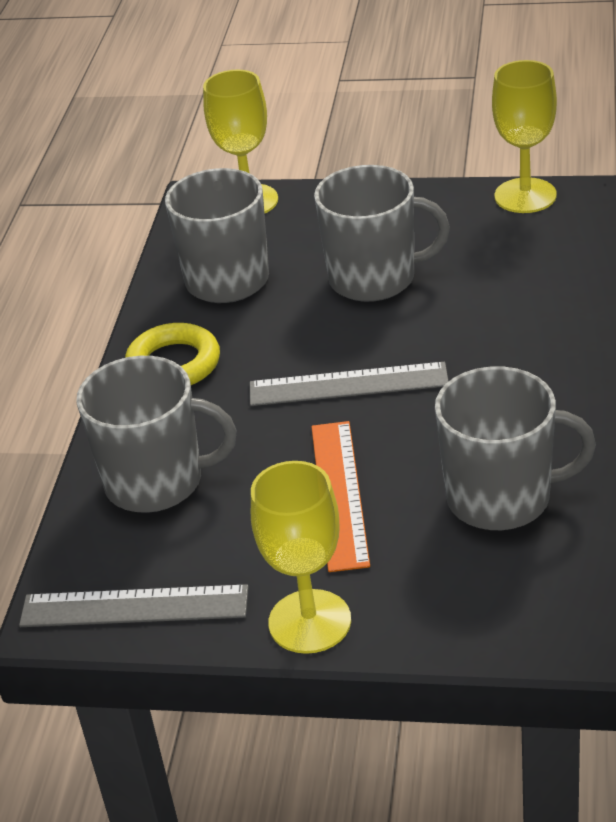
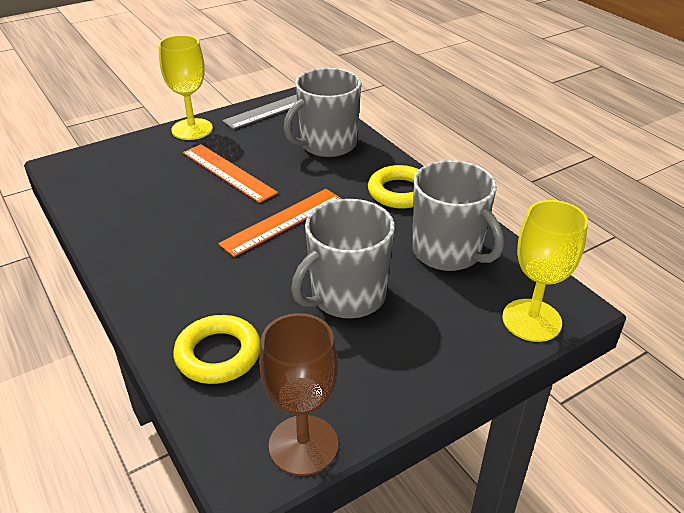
camera: 135 degrees right, 0 degrees up
grey ruler [250,362,449,406] -> orange ruler [218,189,342,257]
grey mug [435,366,596,530] -> none
yellow goblet [492,60,557,213] -> brown goblet [259,313,338,476]
none -> yellow ring [173,315,261,384]

